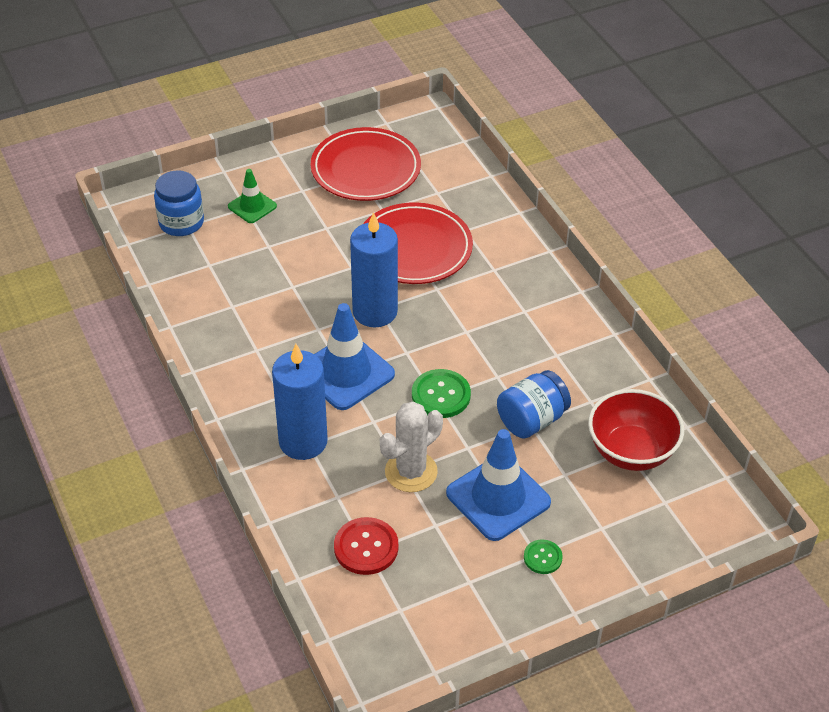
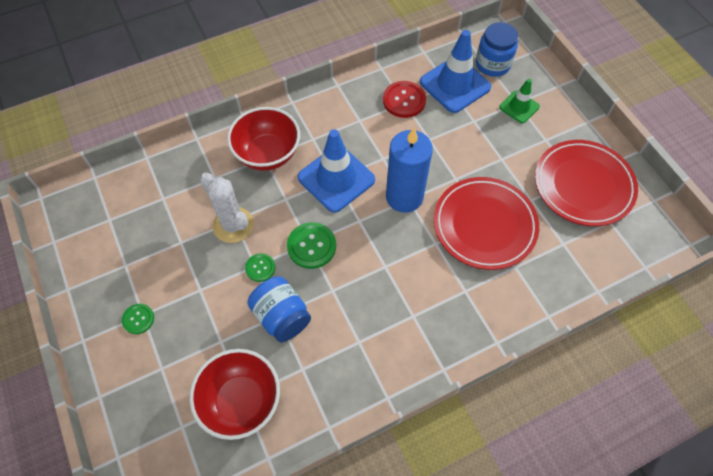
camera: 90 degrees right, 15 degrees up
blue candle [272,344,328,460] -> red bowl [227,107,300,171]
red button [334,517,398,575] -> red button moved to [383,81,426,118]
blue traffic cone [446,429,551,541] -> blue traffic cone moved to [420,30,491,113]
none -> green button [245,253,275,282]

